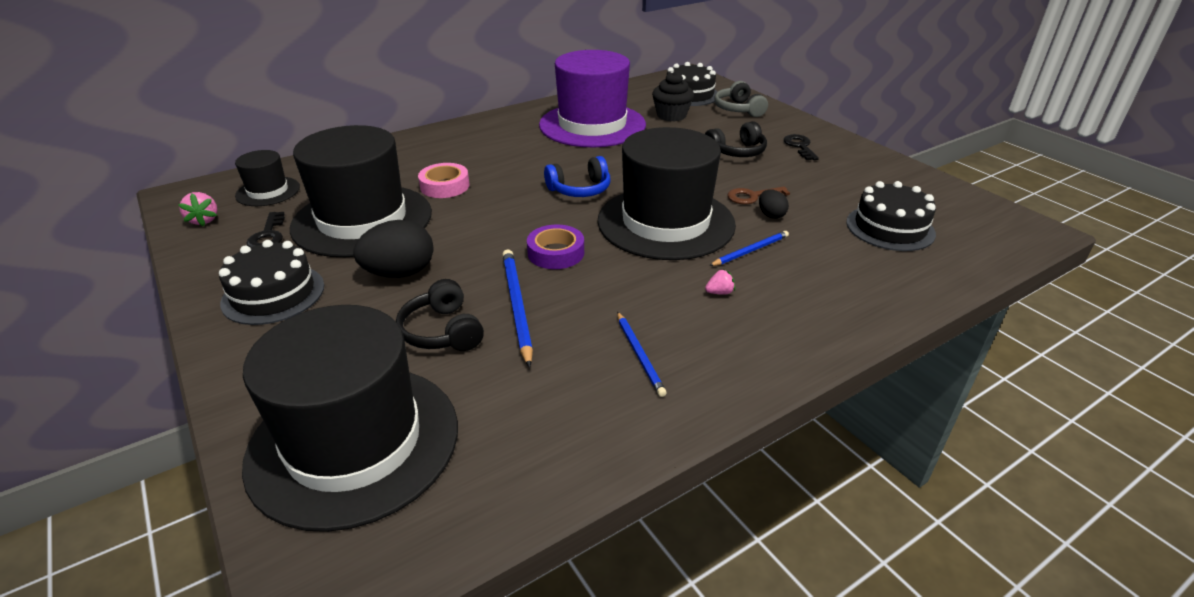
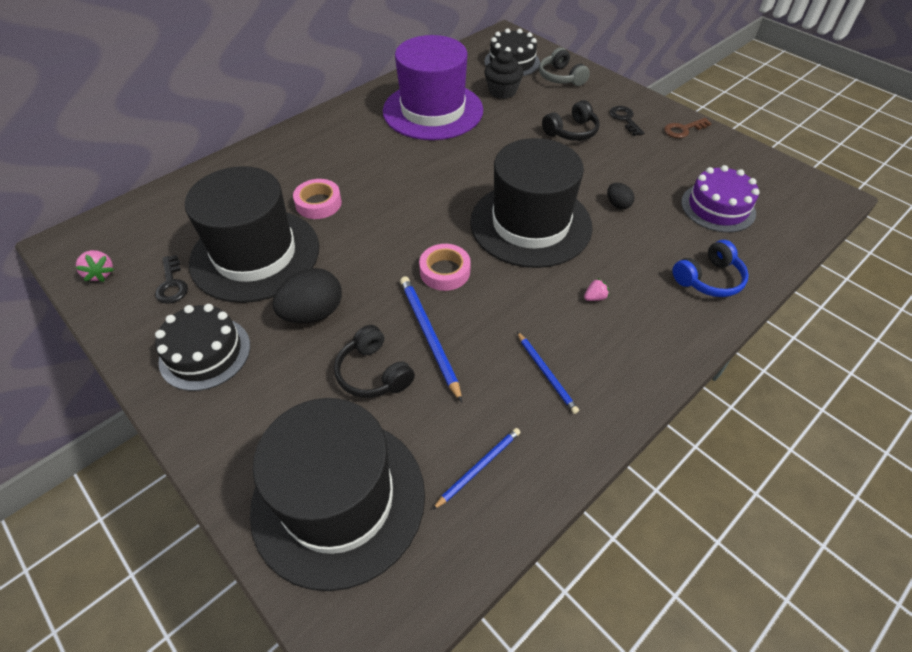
camera: 10 degrees left, 15 degrees up
black hat [235,150,300,206] -> none
purple tape [527,224,584,269] -> pink tape [419,244,471,291]
blue headphones [544,156,610,197] -> blue headphones moved to [672,240,749,297]
blue pencil [709,231,789,266] -> blue pencil moved to [432,428,521,510]
brown key [727,187,790,204] -> brown key moved to [664,118,712,138]
black cake [846,181,936,251] -> purple cake [681,165,760,233]

